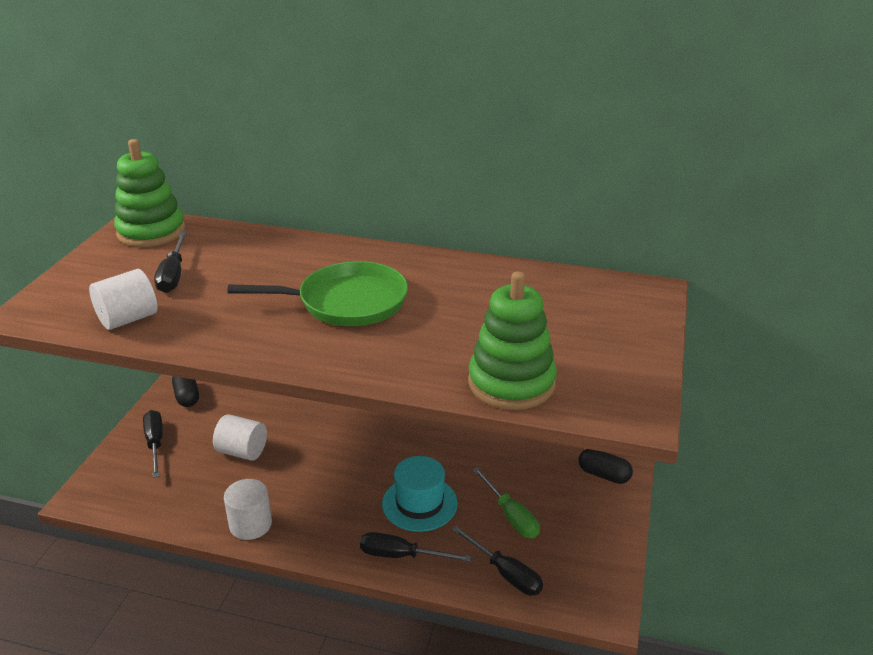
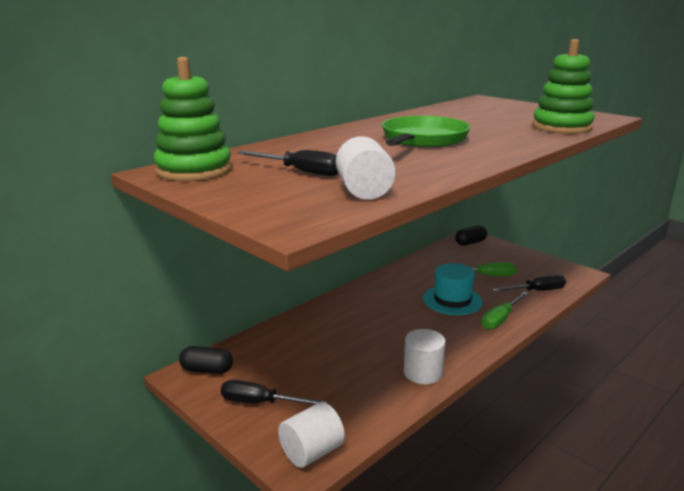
camera: 60 degrees left, 10 degrees down
white cylinder [213,414,267,461] -> white cylinder moved to [278,402,345,468]
black screwdriver [360,532,472,562] -> green screwdriver [481,292,528,330]

